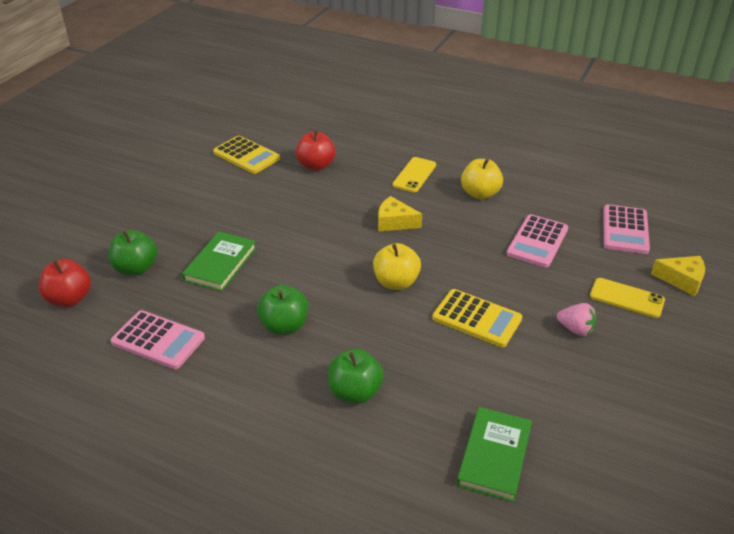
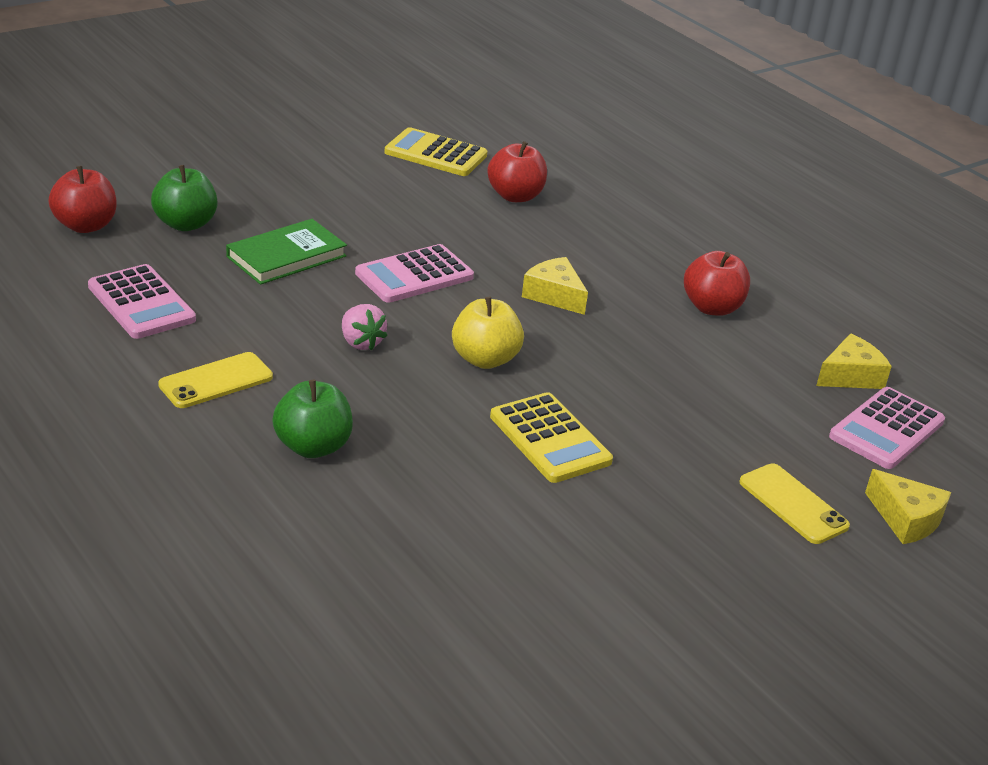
camera: 25 degrees right, 5 degrees down
yellow calculator [213,136,280,174] -> yellow calculator turned 135 degrees clockwise [384,127,487,176]
green apple [257,285,308,335] -> none
yellow phone [393,157,436,192] -> yellow phone moved to [158,352,273,408]
green book [457,407,532,502] -> none
yellow apple [461,159,503,199] -> red apple [684,251,750,316]
pink calculator [507,214,568,268] -> pink calculator moved to [355,244,474,303]
pink strawberry [557,303,597,336] -> pink strawberry moved to [342,304,387,350]
none -> yellow cheese [816,333,892,389]

